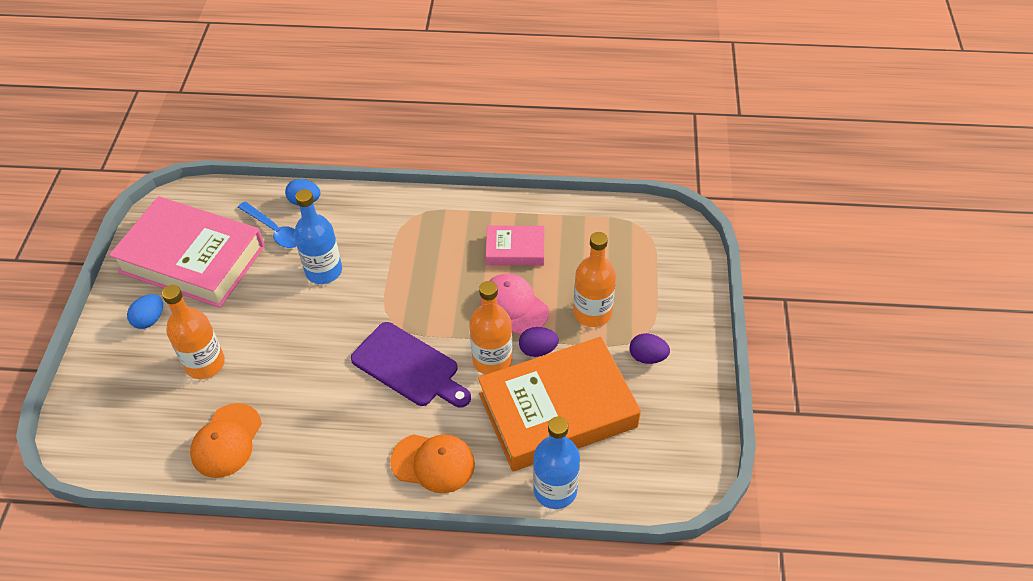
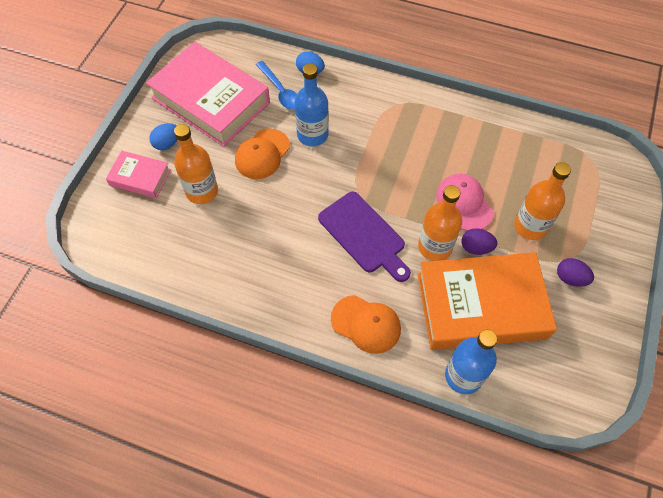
camera: 15 degrees right, 10 degrees up
orange cap [190,403,262,478] -> orange cap moved to [235,128,290,179]
pink book [486,225,544,266] -> pink book moved to [106,151,171,198]

